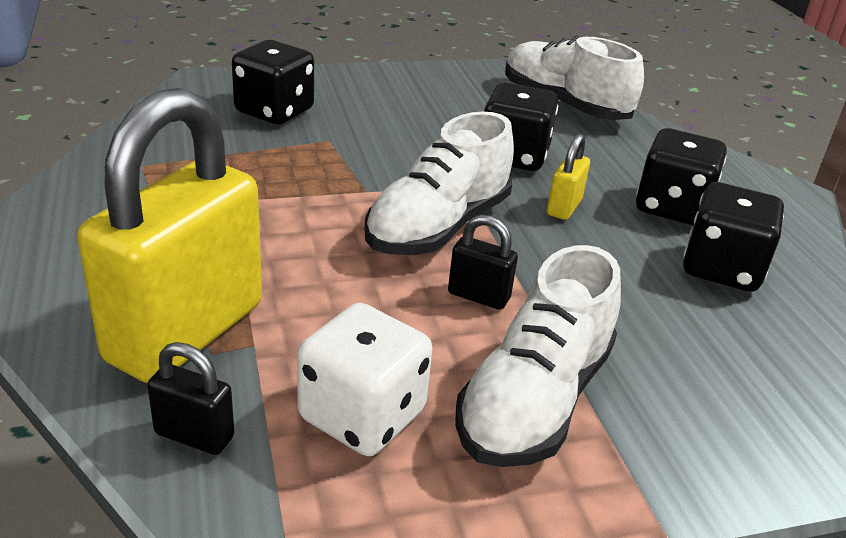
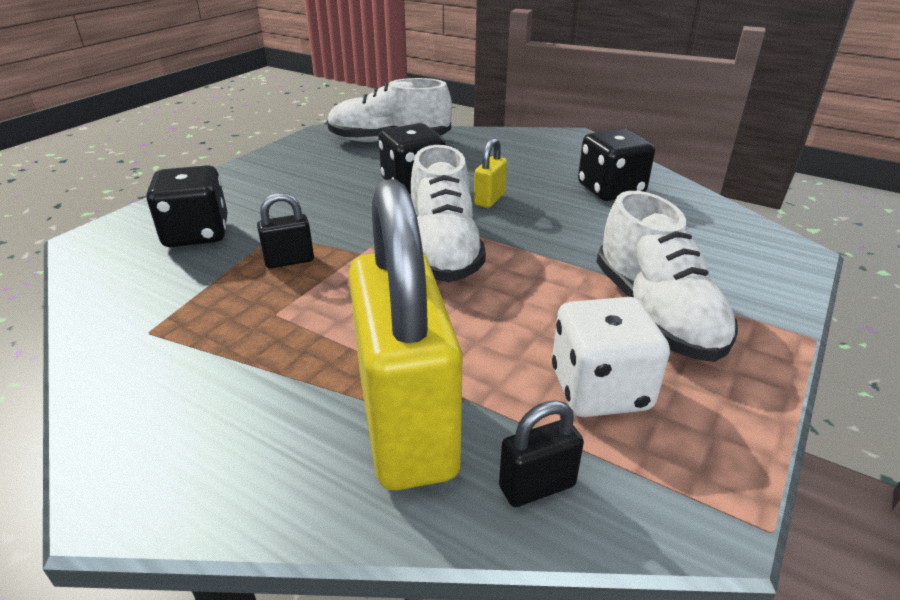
camera: 40 degrees left, 0 degrees up
black padlock [448,215,518,310] -> black padlock moved to [257,193,314,268]
yellow padlock [547,134,590,220] -> yellow padlock turned 45 degrees clockwise [474,138,507,208]
black dice [636,128,727,225] -> none

